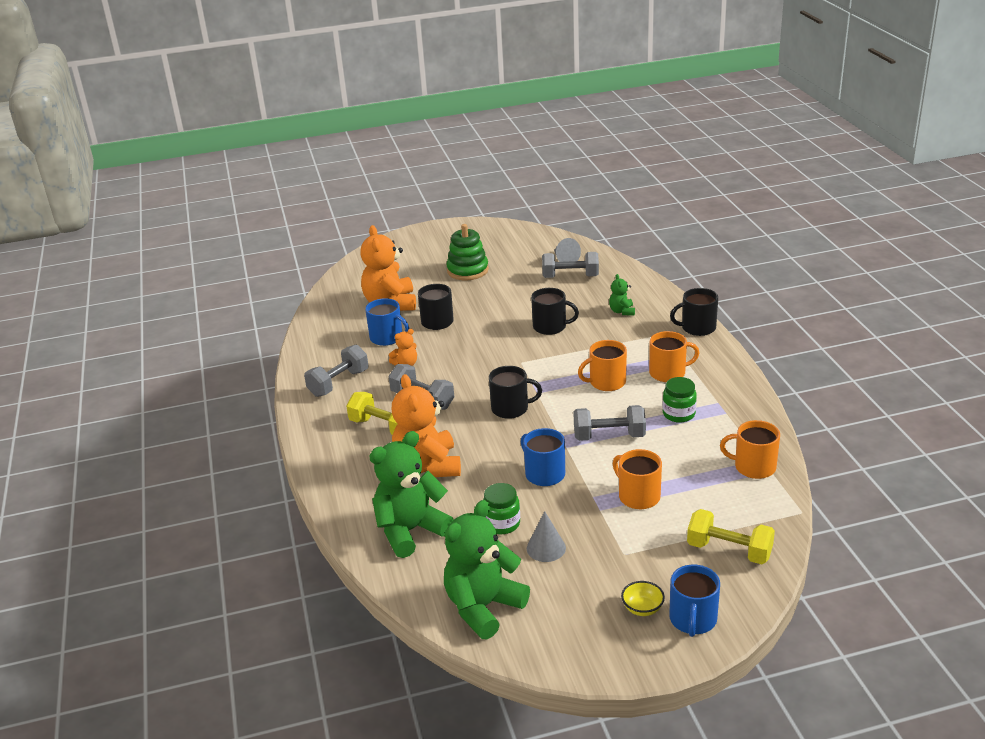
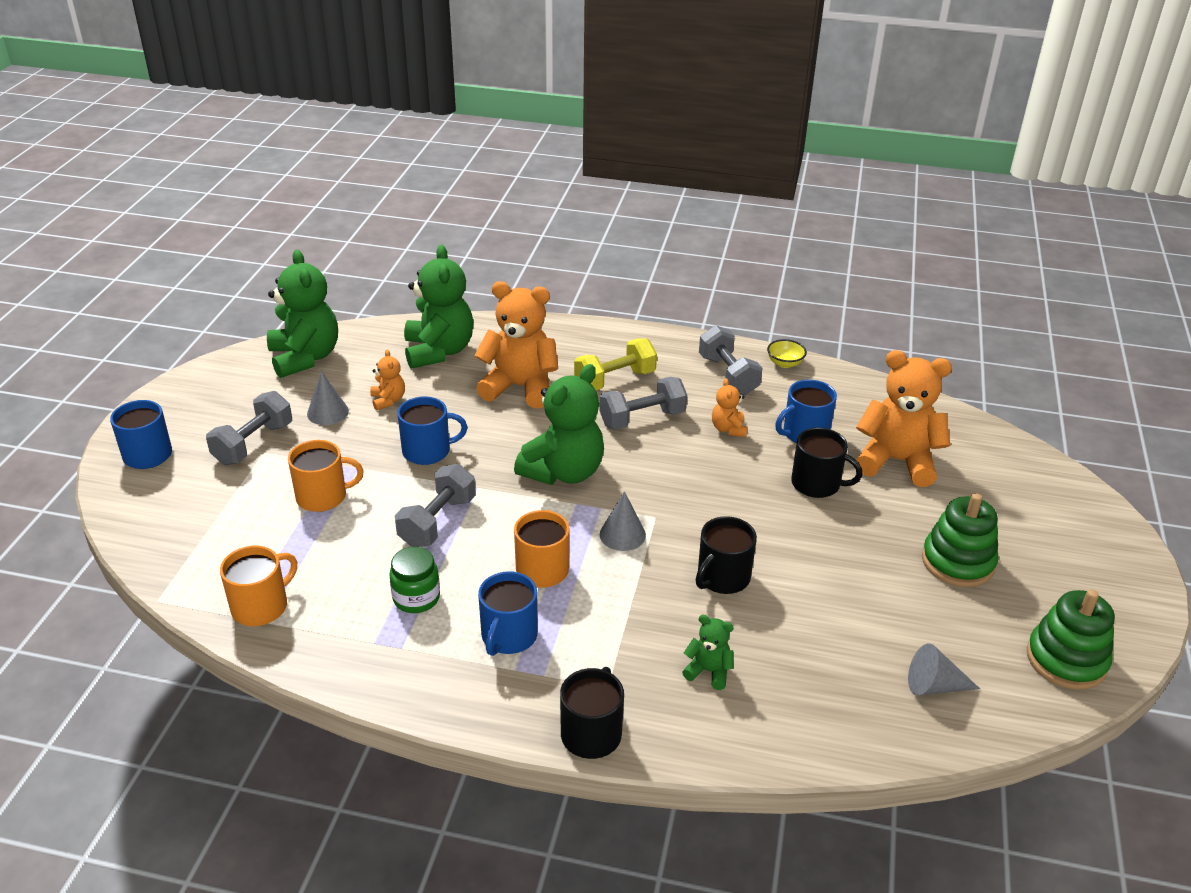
camera: 115 degrees right, 5 degrees up
green jar [483,483,520,534] -> orange teddy bear [370,349,405,410]
black mug [489,366,542,419] -> green teddy bear [514,364,604,485]
grey dumbbell [542,252,599,278] -> grey dumbbell moved to [206,391,292,465]
yellow bowl [621,581,665,616] -> yellow bowl moved to [767,339,807,368]
orange mug [649,331,699,382] -> blue mug [478,571,538,656]
yellow dumbbell [687,509,775,564] -> none
none -> grey cone [600,491,646,551]
none -> green stacking toy [1027,589,1115,690]

